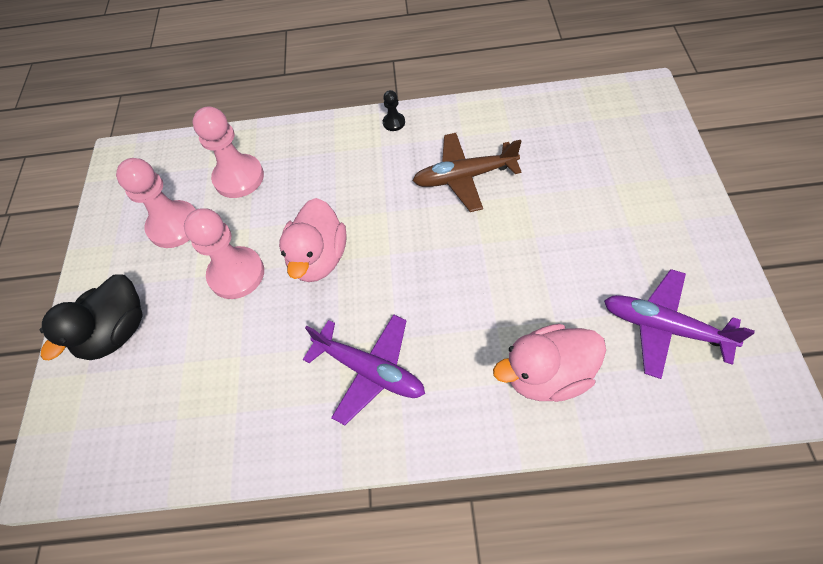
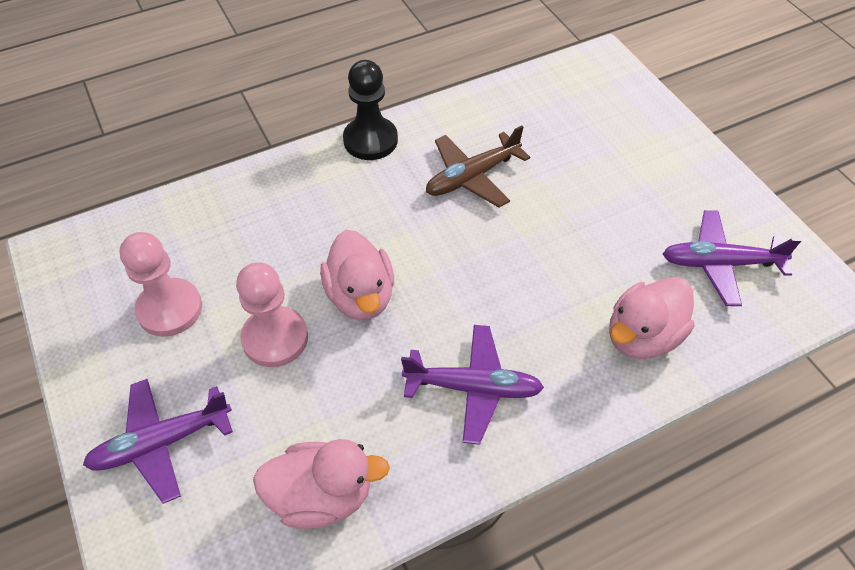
camera: 30 degrees left, 5 degrees down
black duck [40,274,143,360] -> purple plane [83,379,233,504]
pink pawn [192,106,264,198] -> none
black pawn [383,90,405,131] -> black pawn [343,60,398,160], size x2.18
none -> pink duck [253,439,390,529]

